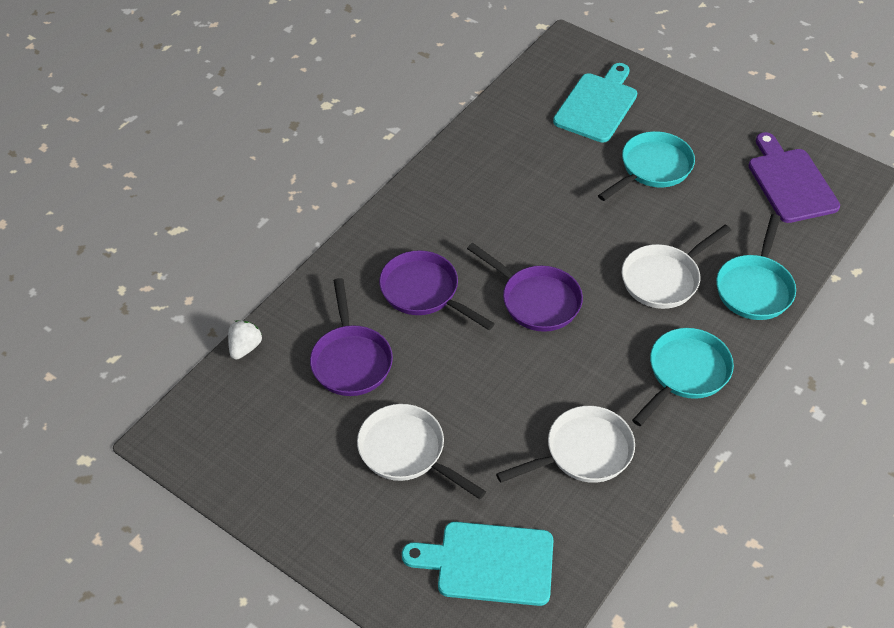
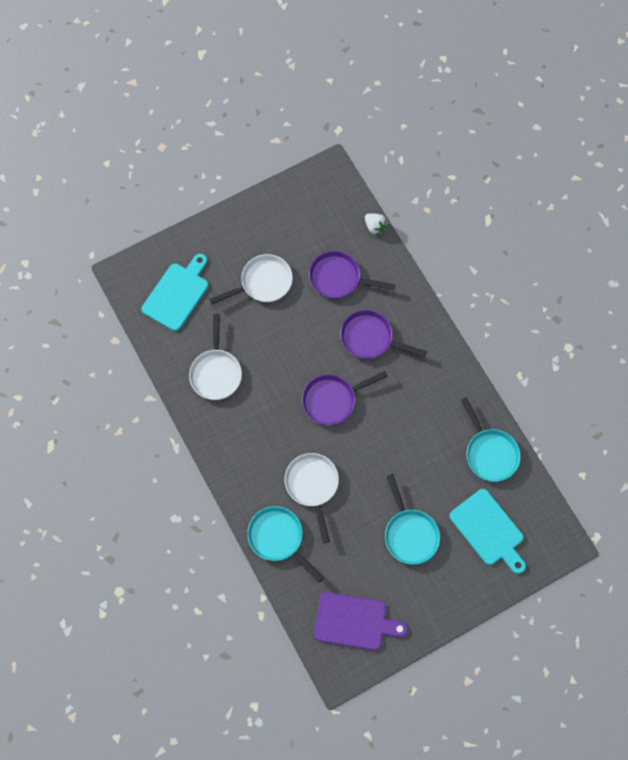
camera: 115 degrees right, 20 degrees up
purple pan [379,250,495,330] -> purple pan turned 135 degrees counterclockwise [340,310,427,359]
turquoise pan [632,328,734,426] -> turquoise pan moved to [461,397,521,482]

